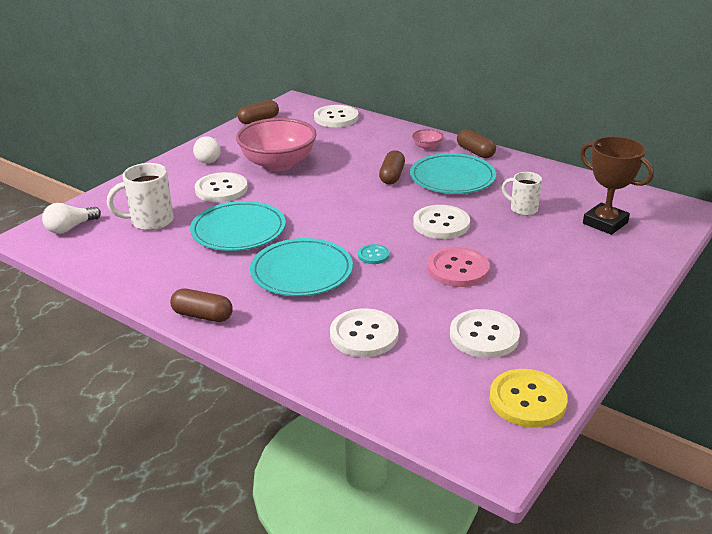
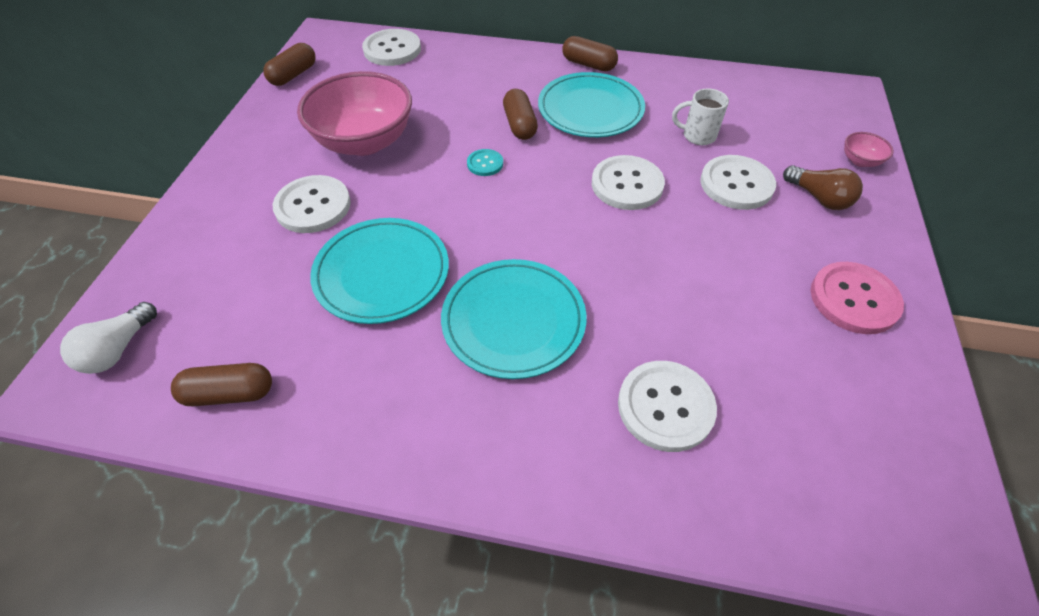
camera: 25 degrees left, 20 degrees up
white mug [107,163,174,231] -> none
brown capsule [170,288,233,322] -> brown capsule moved to [171,363,272,406]
white light bulb [193,136,221,164] -> none
turquoise button [358,244,389,264] -> turquoise button moved to [467,149,503,176]
pink bowl [412,129,443,150] -> pink bowl moved to [844,132,894,167]
pink button [428,247,490,287] -> pink button moved to [810,262,904,334]
white button [450,309,520,358] -> white button moved to [700,155,776,210]
yellow button [489,369,568,428] -> none
brown trophy [580,136,654,235] -> none
none -> brown light bulb [783,165,863,210]

